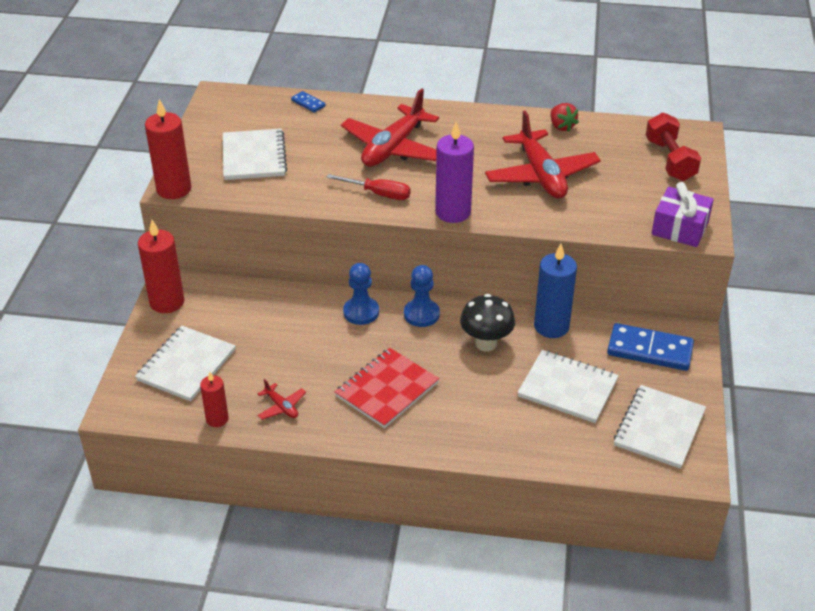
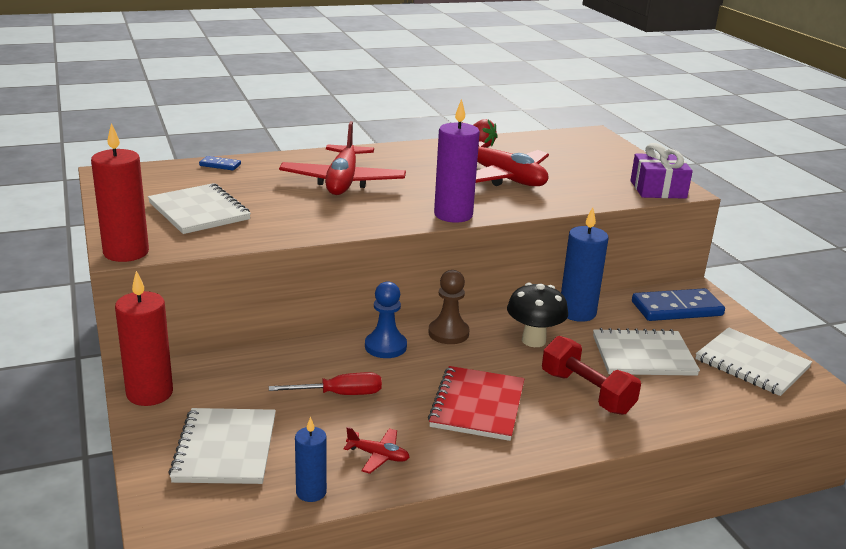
camera: 30 degrees left, 15 degrees down
red candle [200,372,229,427] -> blue candle [295,416,327,502]
red screwdriver [326,174,411,200] -> red screwdriver moved to [269,372,382,395]
blue pawn [404,265,440,327] -> brown pawn [428,270,470,344]
white notebook [614,385,706,469] -> white notebook turned 45 degrees counterclockwise [695,327,812,396]
red dumbbell [646,112,701,181] -> red dumbbell moved to [542,336,641,415]

